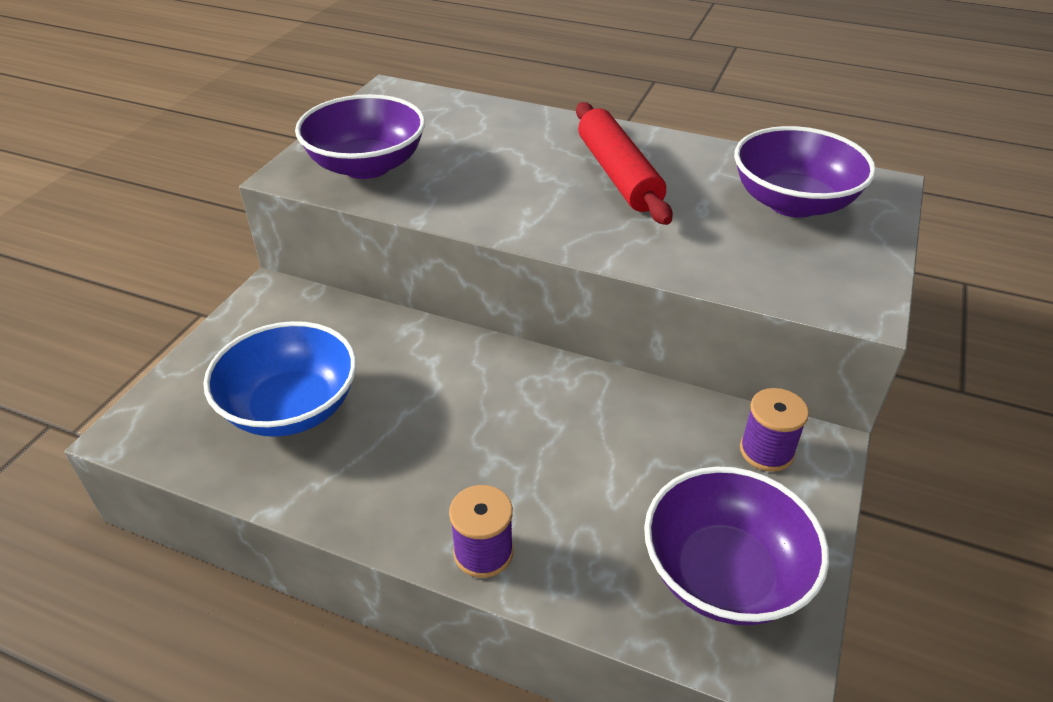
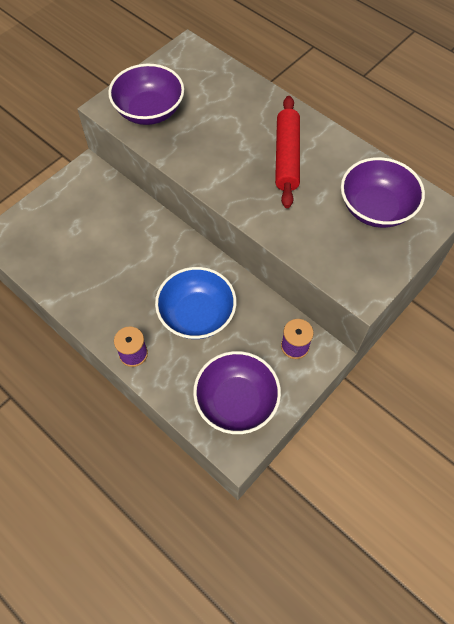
camera: 20 degrees right, 20 degrees up
blue bowl [203,321,357,437] -> blue bowl moved to [155,267,236,339]

